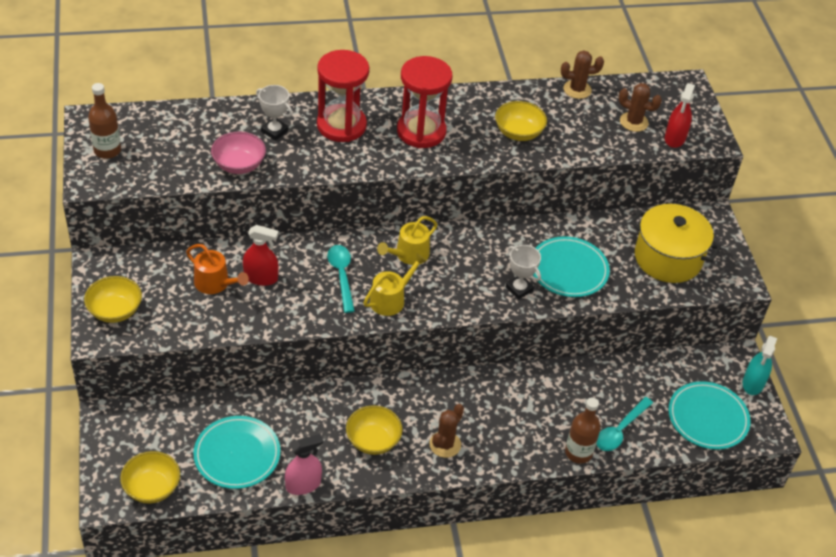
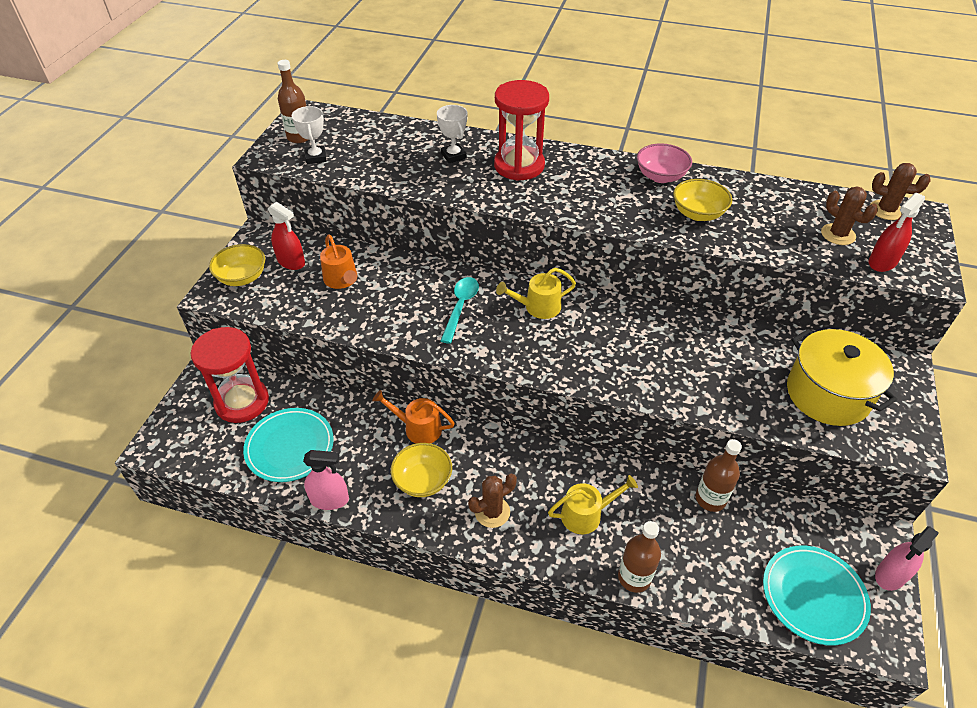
camera: 30 degrees right, 0 degrees up
yellow bowl [120,451,180,503] -> none
pink bowl [211,132,266,174] -> pink bowl moved to [637,143,692,183]
red spray bottle [243,225,279,286] -> red spray bottle moved to [268,202,305,270]
yellow watering can [363,253,426,316] -> yellow watering can moved to [548,475,638,534]
red hourglass [397,56,452,148] -> red hourglass moved to [191,327,269,423]
white trophy [506,245,541,300] -> white trophy moved to [292,106,326,164]
turquoise plate [533,236,610,297] -> none
brown cactus [561,51,604,99] -> brown cactus moved to [870,163,931,220]
turquoise spoon [596,397,653,451] -> none
turquoise spray bottle [743,336,777,395] -> pink spray bottle [875,526,939,591]
none -> orange watering can [372,390,455,443]
none -> brown bottle [696,439,742,512]

